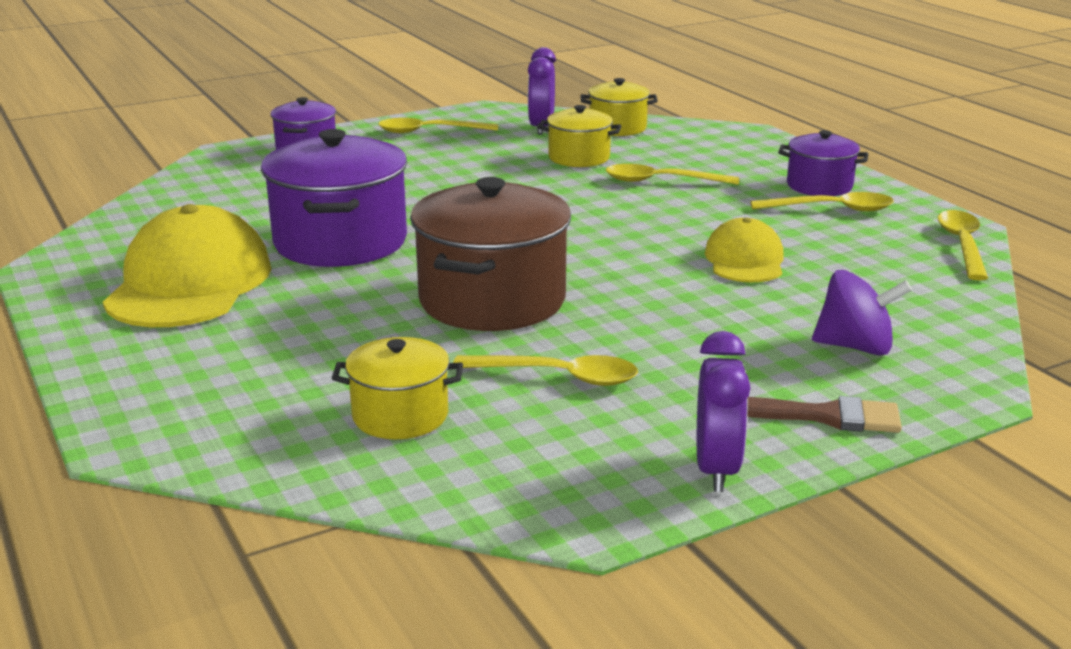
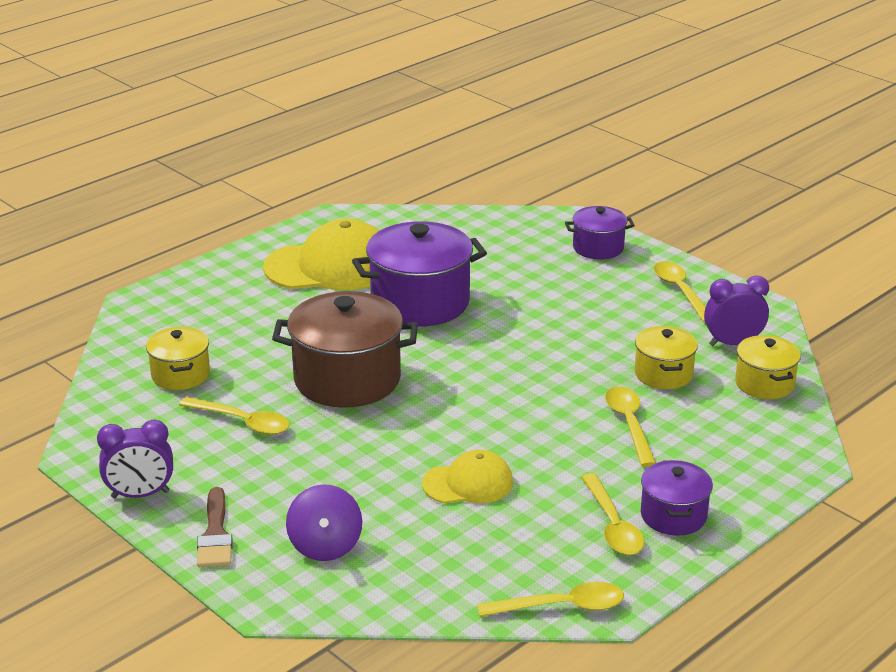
camera: 75 degrees right, 5 degrees up
yellow spoon [453,355,638,386] -> yellow spoon turned 60 degrees counterclockwise [179,397,290,435]

